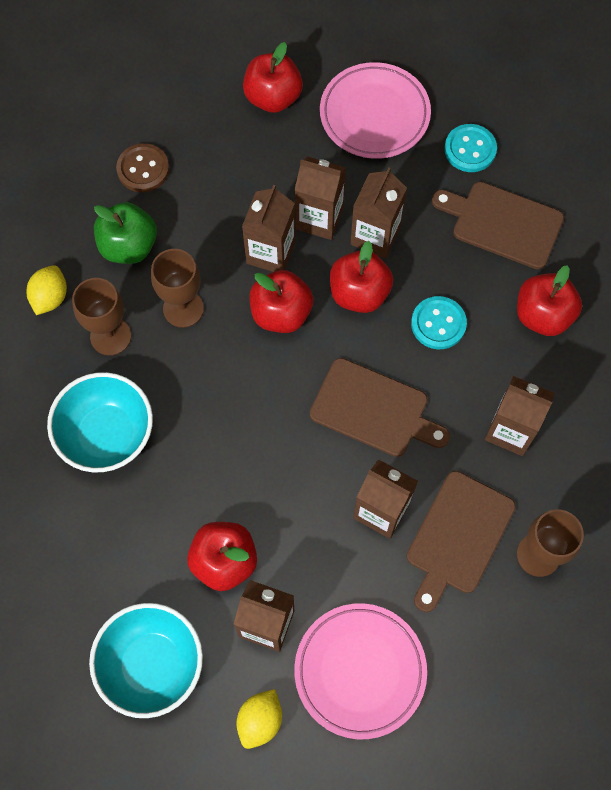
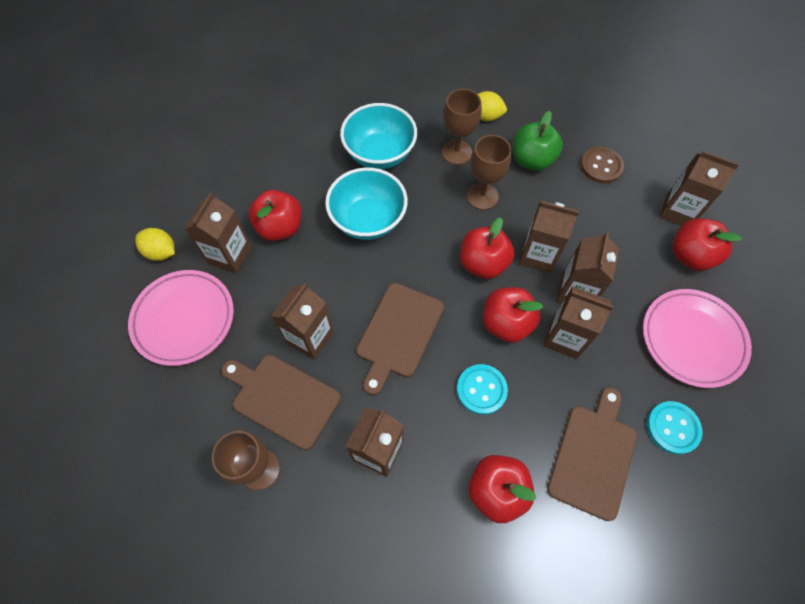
camera: 90 degrees right, 5 degrees down
turquoise bowl [89,603,203,718] -> turquoise bowl moved to [325,167,408,240]
none -> brown carton [659,151,739,226]

